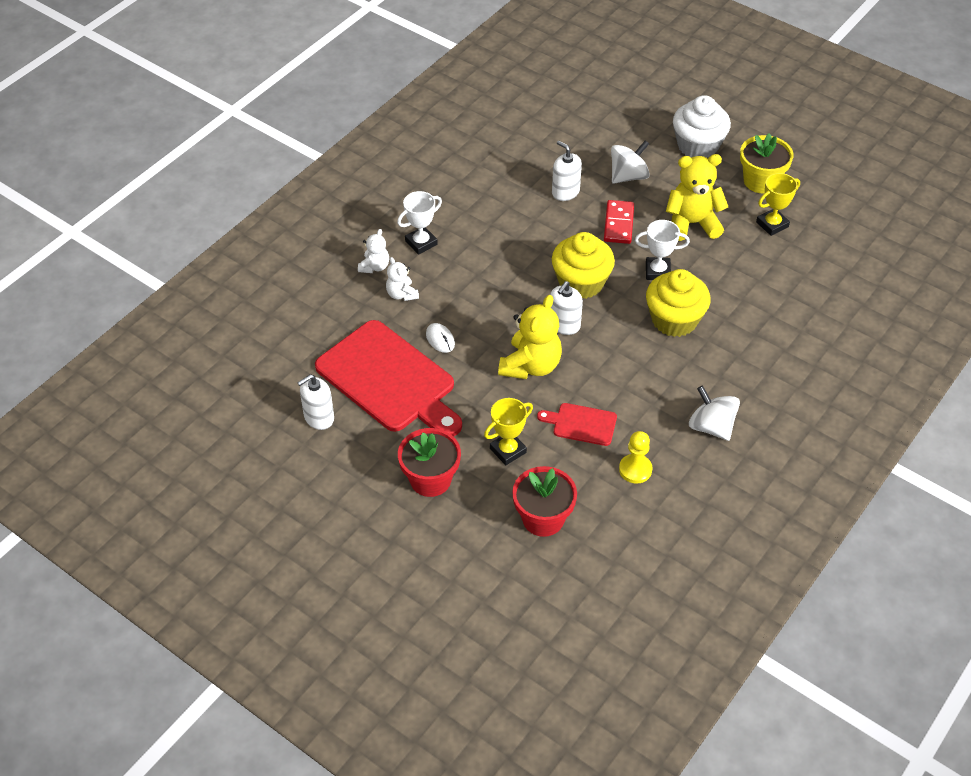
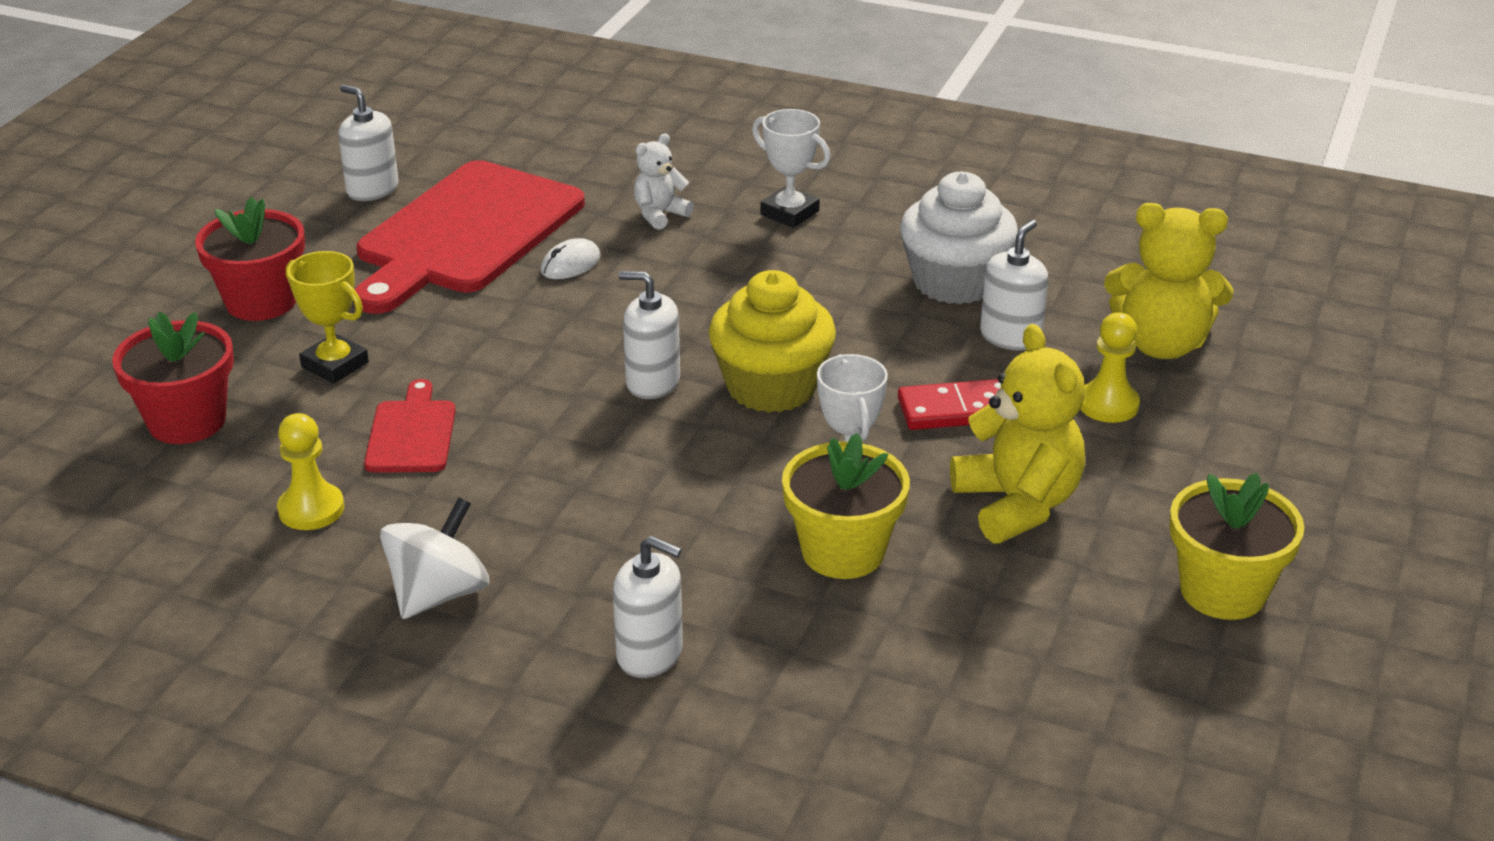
camera: 75 degrees right, 15 degrees down
white teddy bear [358,229,389,273] -> none
yellow teddy bear [498,295,562,379] -> yellow teddy bear moved to [1104,203,1233,359]
white spinning top [611,140,650,184] -> yellow pawn [1080,312,1140,423]
yellow cupcake [646,269,711,337] -> none
white cupcake [673,95,731,158] -> white cupcake moved to [900,172,1018,304]
yellow trophy [756,173,800,236] -> none
none -> white soap dispenser [613,536,683,678]
none -> yellow flower pot [782,433,910,579]

